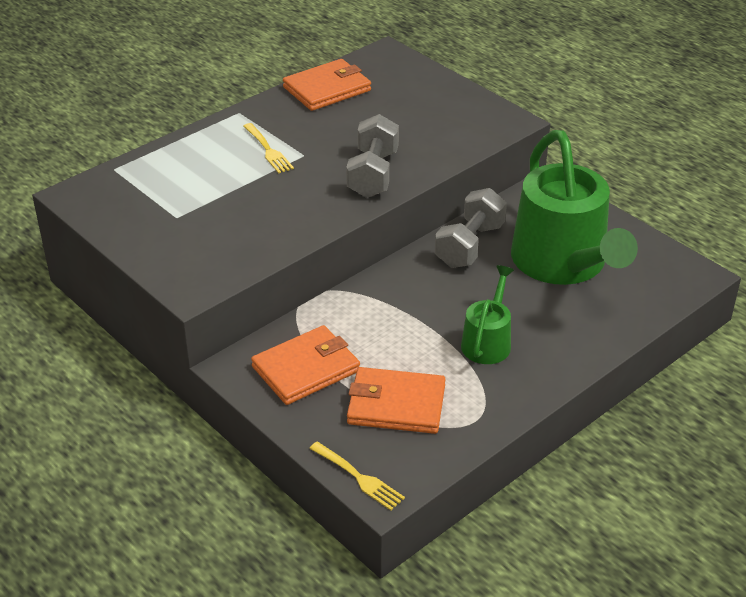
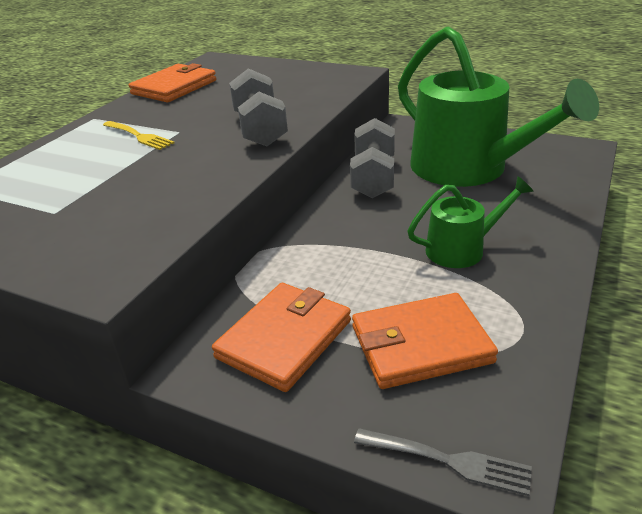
camera: 20 degrees left, 5 degrees down
yellow fork [309,442,405,510] -> grey fork [354,428,532,496]
green watering can [461,265,514,364] -> green watering can turned 75 degrees clockwise [407,176,534,268]

